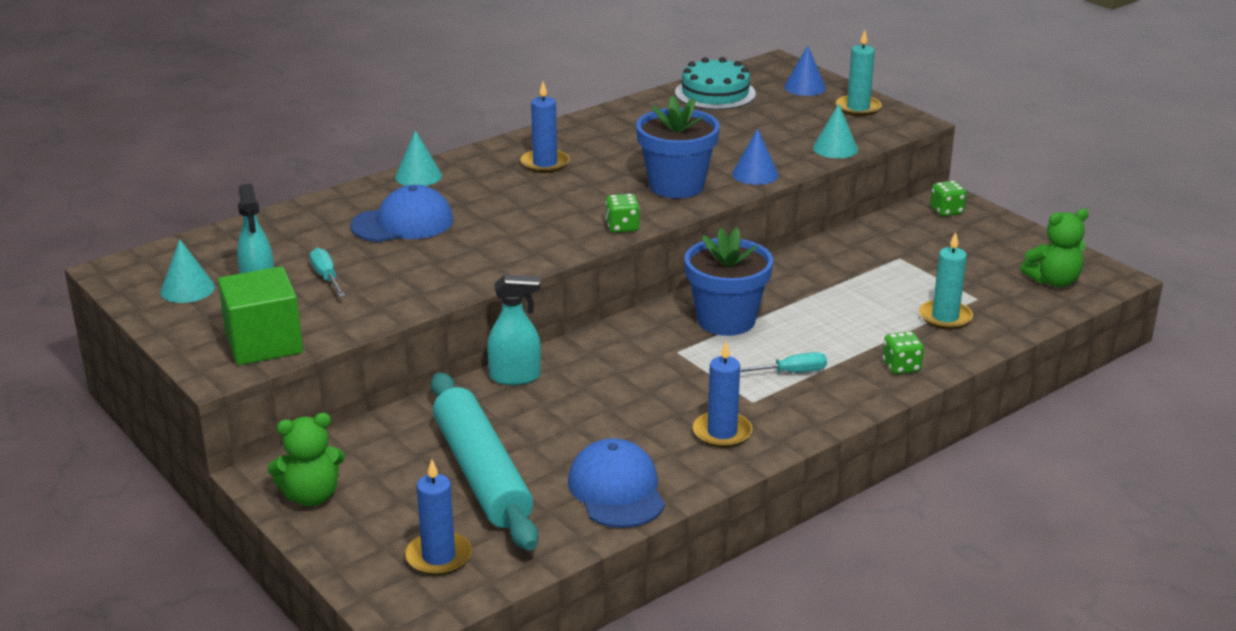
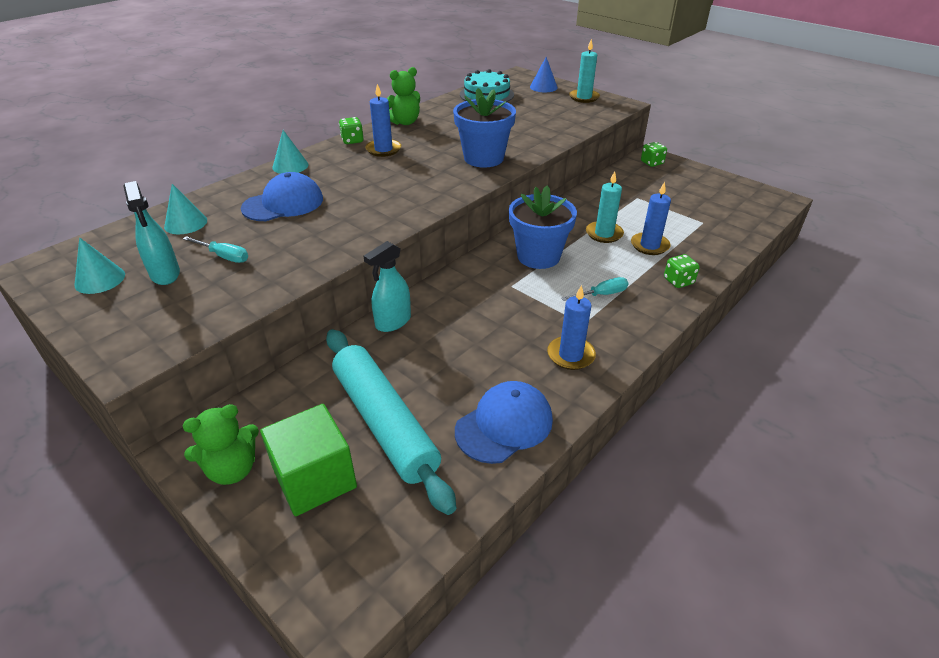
camera: 10 degrees left, 10 degrees up
green cube [218,266,303,365] -> green cube moved to [260,404,357,516]
turquoise screwdriver [310,248,345,297] -> turquoise screwdriver turned 150 degrees clockwise [183,236,248,263]
blue candle [405,459,472,576] -> blue candle moved to [631,182,671,255]
turquoise spray bottle [487,275,541,385] -> turquoise spray bottle turned 150 degrees clockwise [364,241,411,332]
blue cap [568,438,665,528] -> blue cap turned 75 degrees clockwise [455,381,553,464]
green dice [605,194,640,233] -> green dice moved to [339,117,363,144]
blue cone [732,128,779,185] -> none
turquoise cone [813,104,858,158] -> turquoise cone moved to [164,184,207,234]
turquoise candle [919,232,973,329] -> turquoise candle moved to [586,171,624,243]
green teddy bear [1020,209,1089,287] -> green teddy bear moved to [387,67,420,125]

